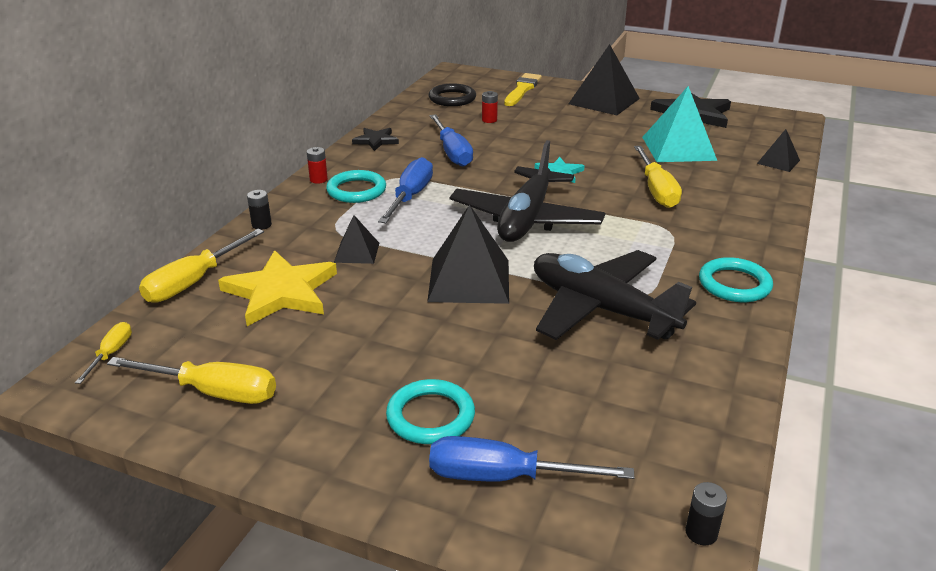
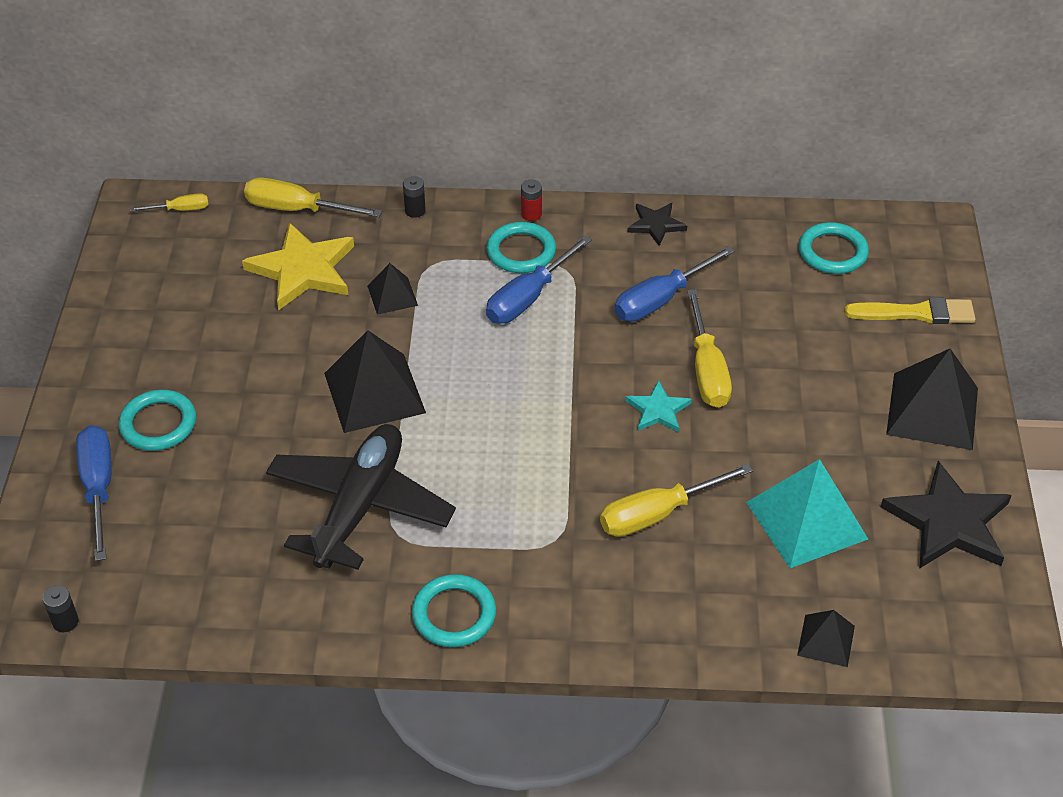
camera: 70 degrees right, 15 degrees up
yellow screwdriver [107,357,276,404] -> yellow screwdriver moved to [687,289,732,408]
blue screwdriver [378,157,433,223] -> blue screwdriver turned 135 degrees clockwise [486,235,592,324]
black ring [429,83,476,106] -> turquoise ring [799,222,869,274]
black plane [450,140,605,242] -> none
red battery [482,91,498,123] -> none

